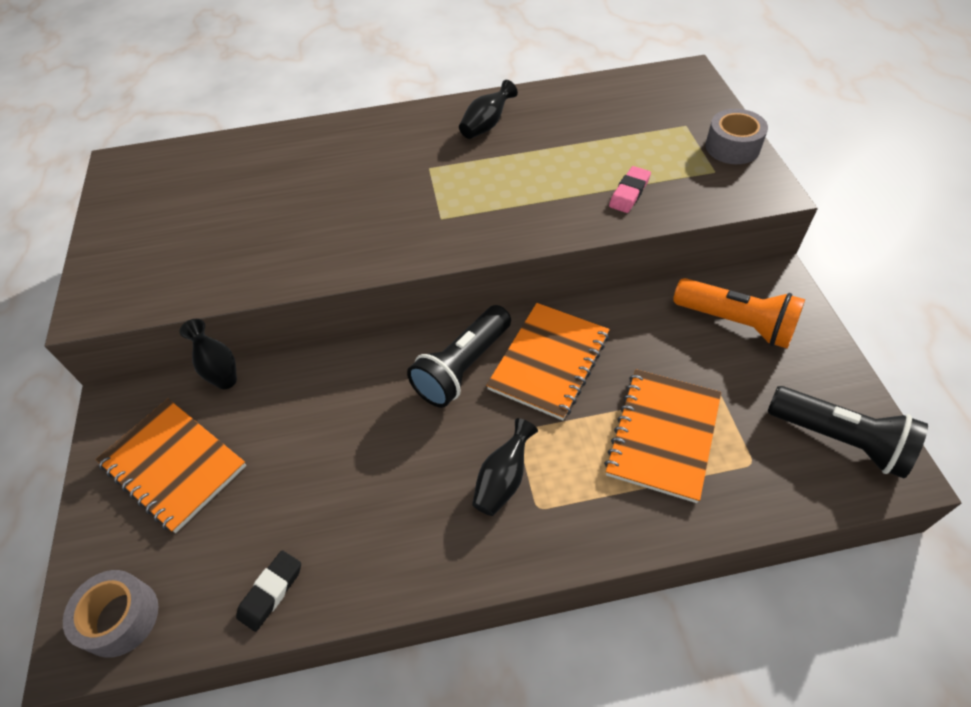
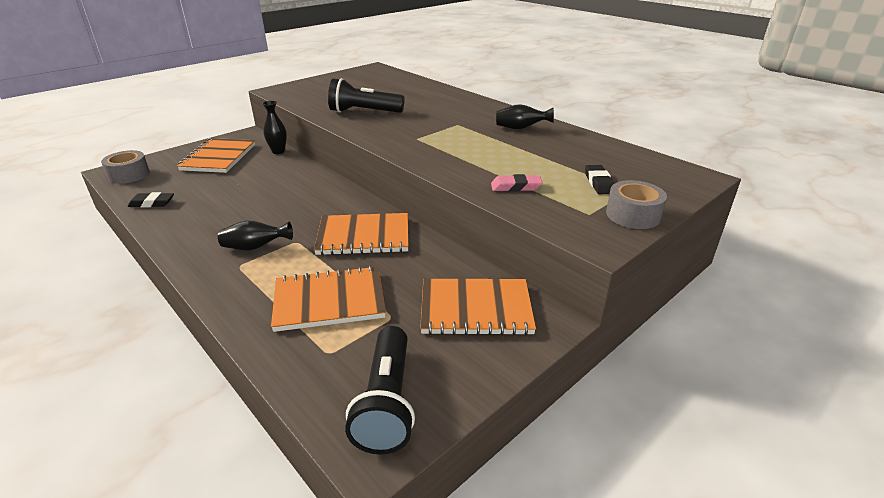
camera: 55 degrees right, 20 degrees down
black flashlight [407,305,511,408] -> black flashlight moved to [328,78,404,113]
orange flashlight [673,278,805,349] -> orange notebook [420,279,536,335]
none -> black eraser [585,165,615,194]

